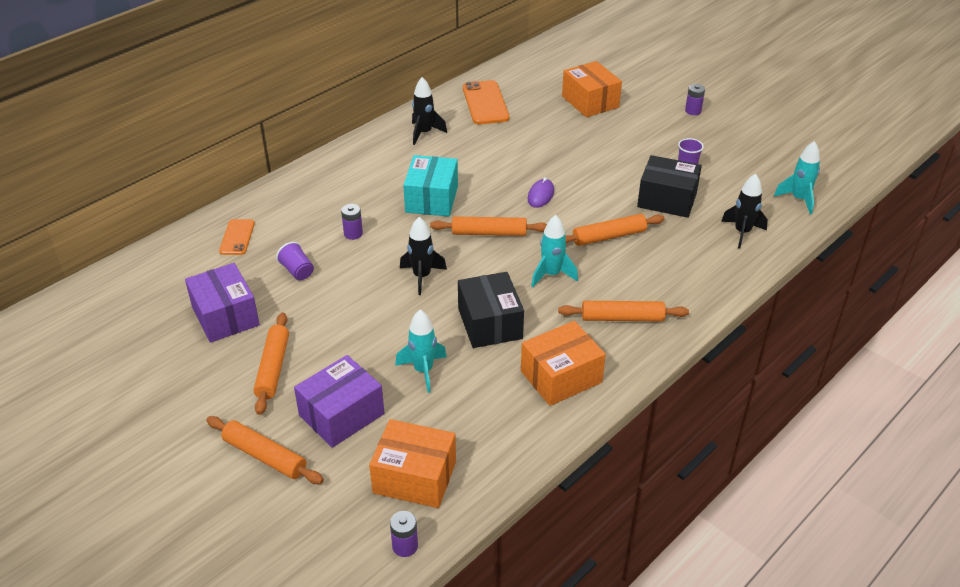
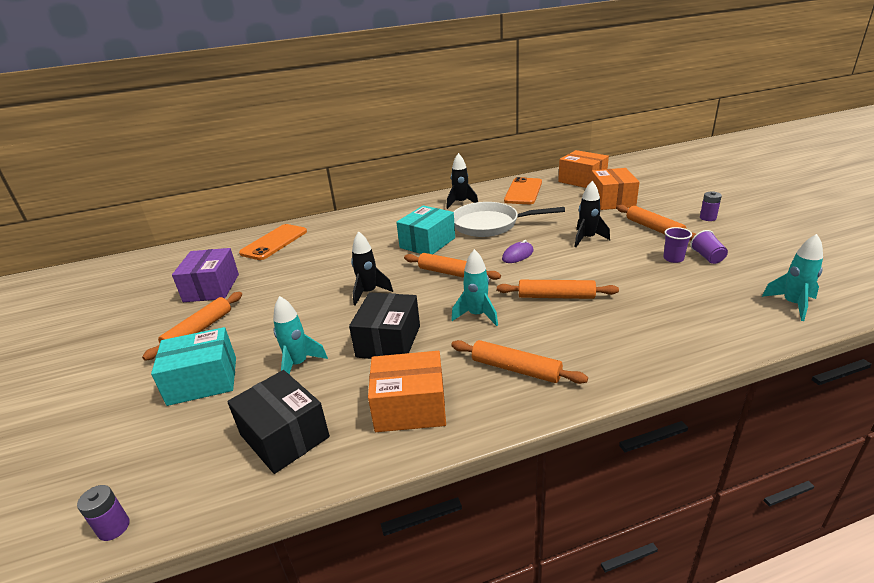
camera: 30 degrees right, 10 degrees down
orange rolling pin [207,416,324,484] -> orange rolling pin moved to [617,205,696,241]
orange phone [219,219,255,255] -> orange phone [239,224,307,260], size x1.64
purple cup [276,242,314,280] -> purple cup moved to [690,230,728,264]
purple box [294,355,384,448] -> turquoise box [151,327,236,406]
purple battery [341,204,363,240] -> none
orange box [369,419,456,508] -> orange box moved to [558,150,609,188]
black box [637,155,702,218] -> black box moved to [227,370,330,474]
black rocket [721,173,768,249] -> black rocket moved to [575,181,610,247]
none -> white pan [454,202,565,237]

